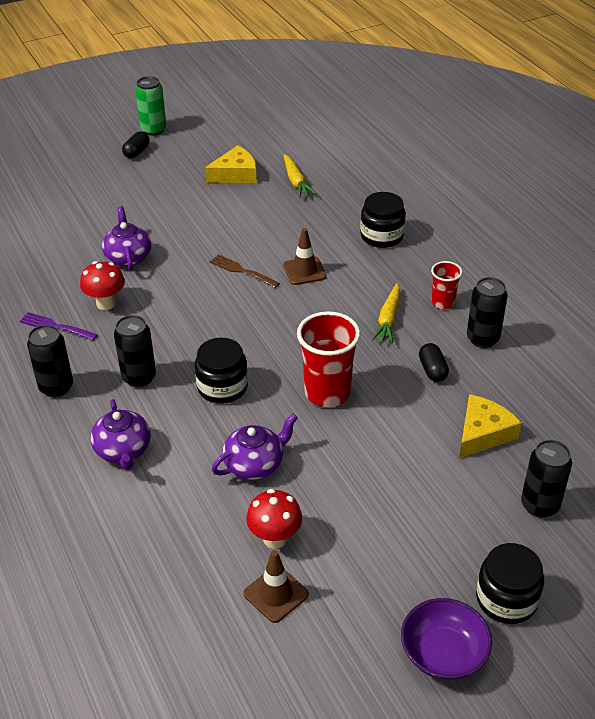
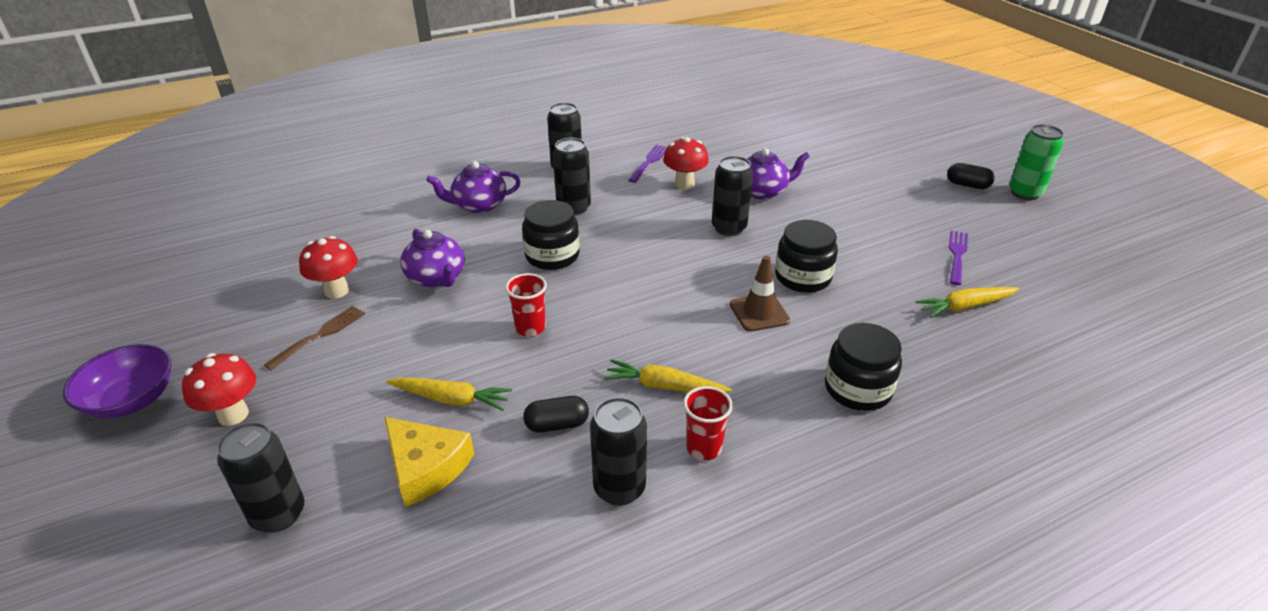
camera: 90 degrees right, 5 degrees down
yellow cheese [205,145,257,183] -> purple fork [949,231,968,285]
brown fork [210,254,280,288] -> brown fork moved to [264,306,365,370]
brown traffic cone [243,550,309,623] -> none
red cup [297,311,360,407] -> red cup [505,273,547,337], size x0.55
black jar [476,543,544,624] -> black jar moved to [775,220,838,293]
none -> red mushroom [182,353,256,426]
none -> yellow carrot [386,377,512,411]
none -> black can [712,156,753,236]

